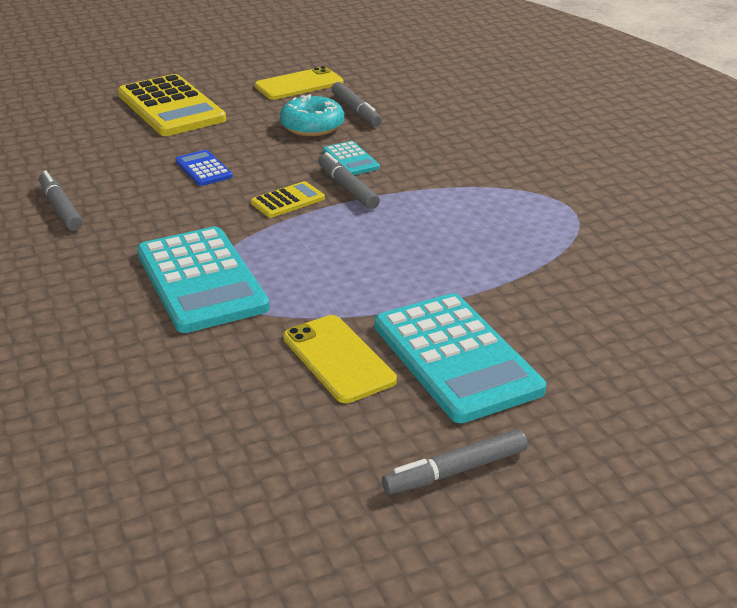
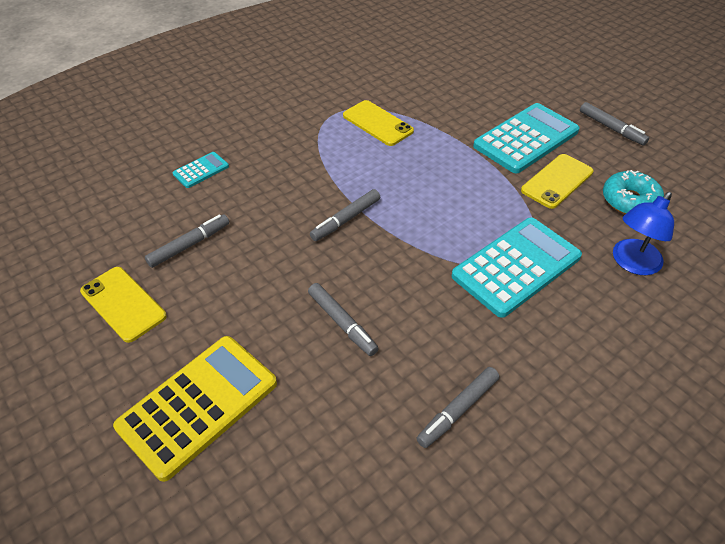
camera: 105 degrees left, 15 degrees up
blue calculator [175,150,233,186] -> grey marker [308,283,379,356]
yellow calculator [251,181,325,218] -> none
turquoise donut [280,94,344,136] -> turquoise donut moved to [603,170,664,214]
turquoise calculator [323,141,380,175] -> turquoise calculator moved to [173,152,229,188]
none -> yellow phone [343,100,414,146]
none -> blue lamp [613,192,674,275]

